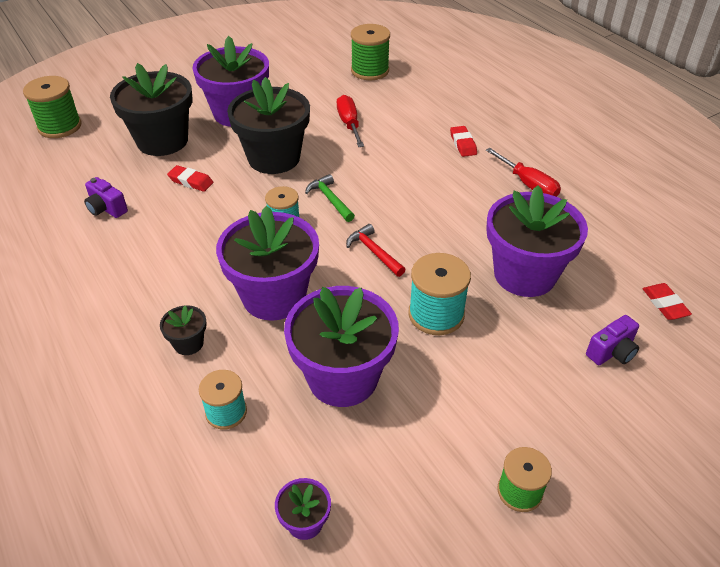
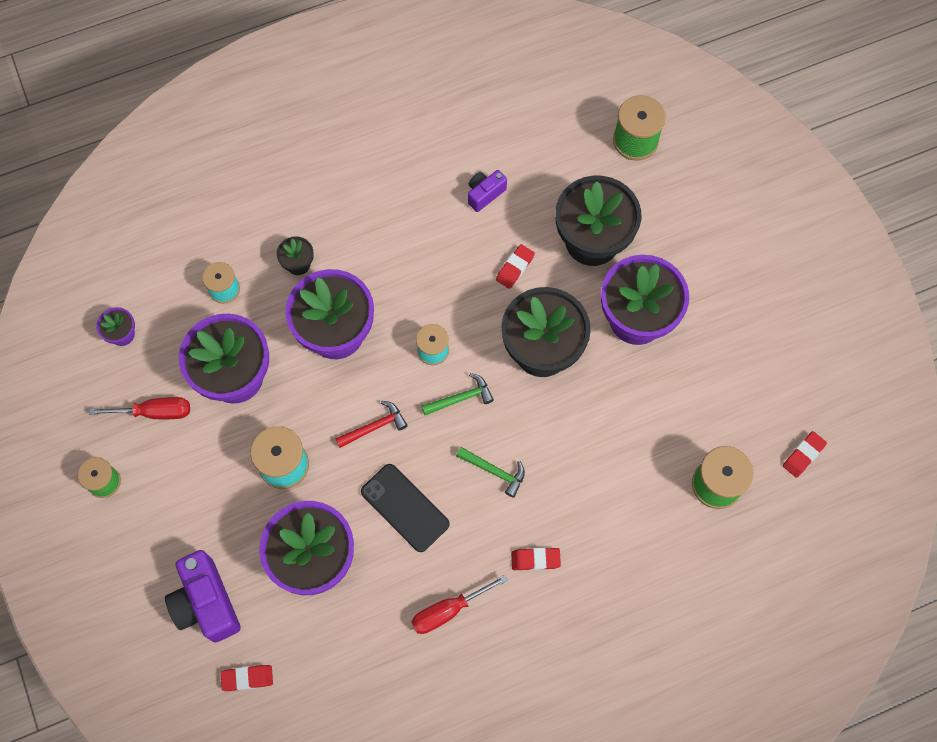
camera: 100 degrees right, 25 degrees up
red screwdriver [337,95,364,147] -> red screwdriver moved to [89,397,190,419]
purple camera [586,315,639,365] -> purple camera [165,550,241,642], size x1.82
none -> black phone [361,464,450,552]
none -> green hammer [456,447,525,498]
none -> red eraser [783,431,827,478]

